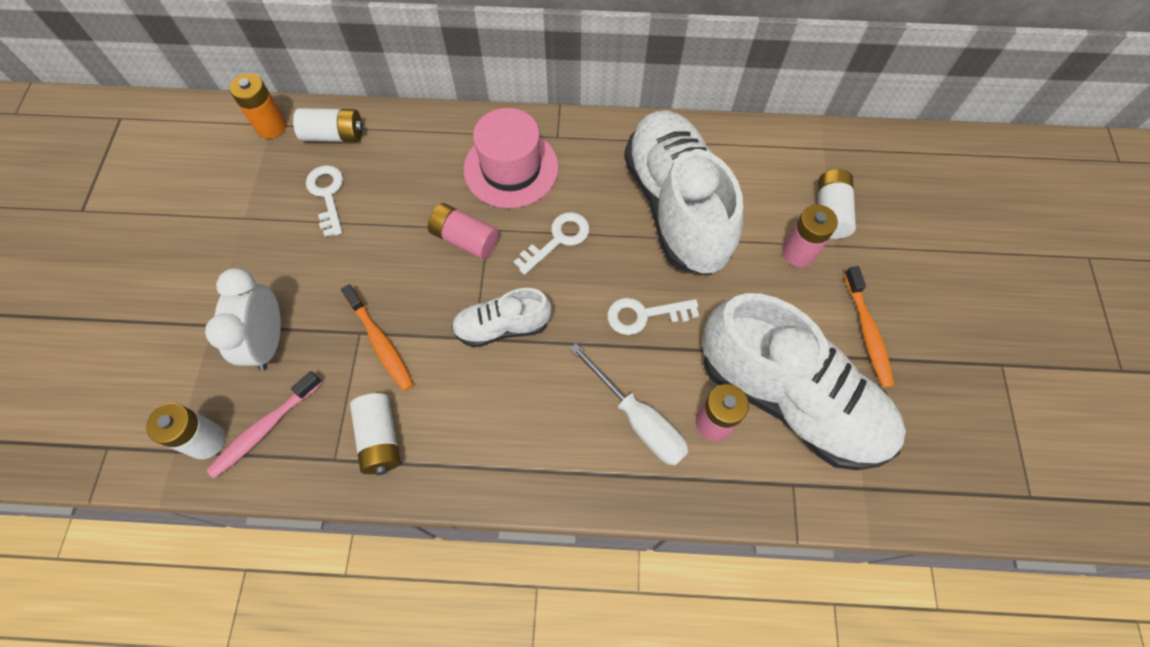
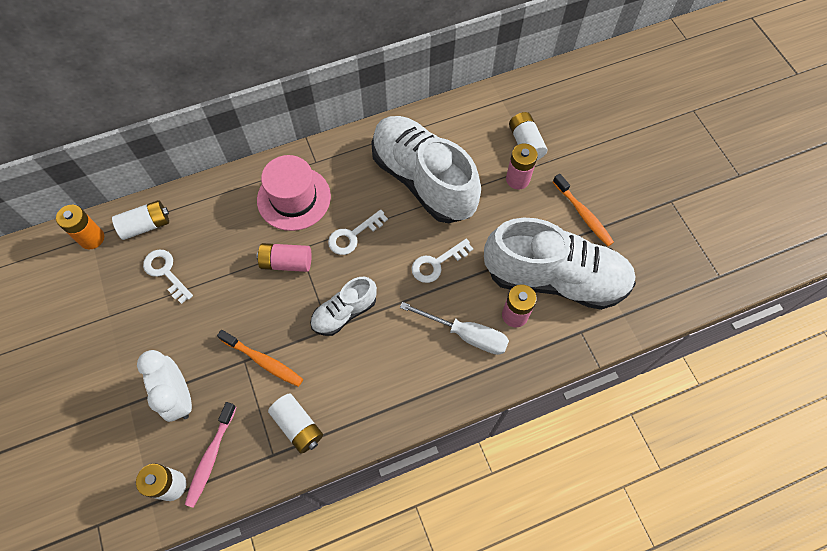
camera: 25 degrees left, 0 degrees up
white key [514,212,590,275] -> white key turned 150 degrees counterclockwise [328,210,388,255]

